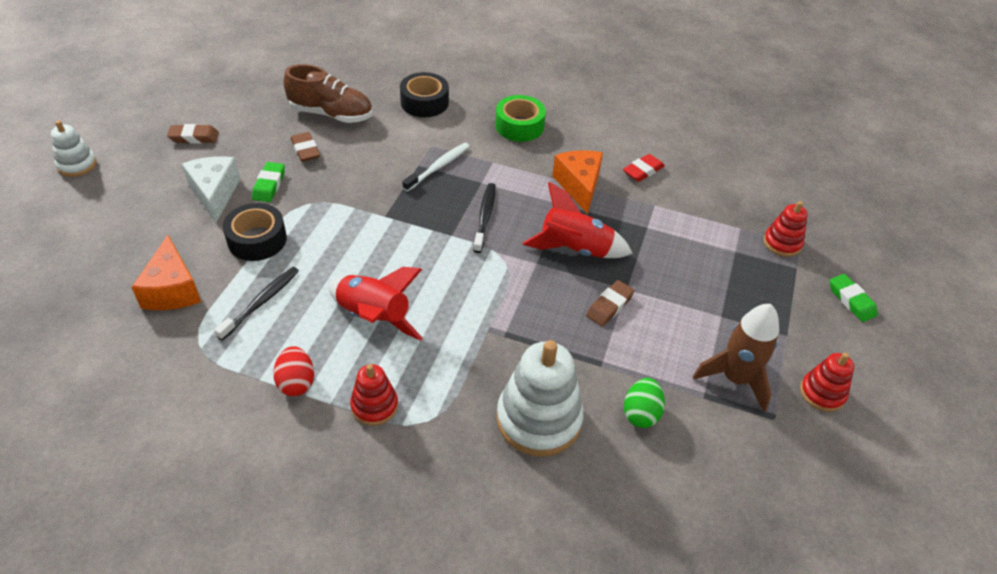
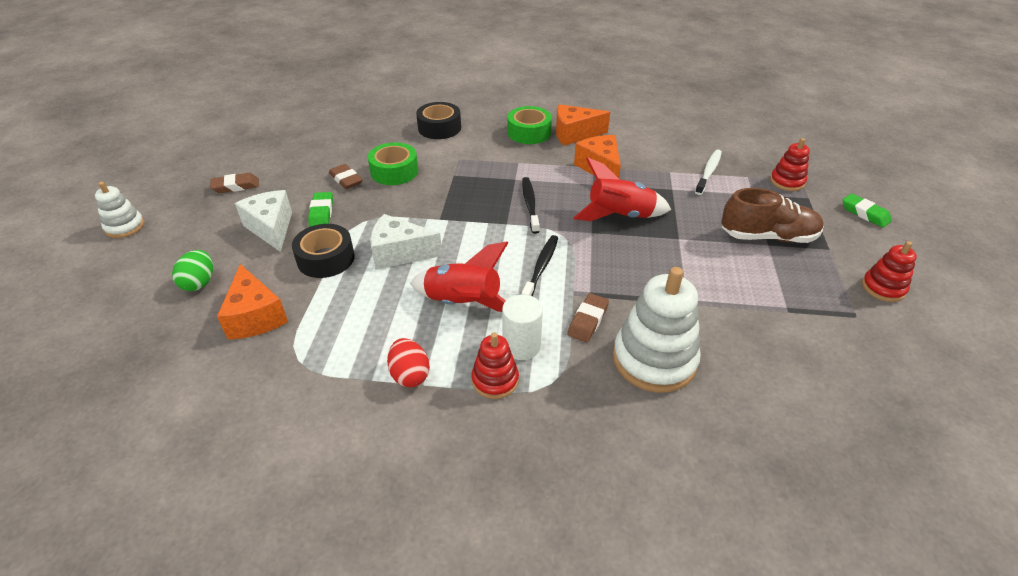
camera: 10 degrees left, 5 degrees down
black toothbrush [214,267,299,341] -> black toothbrush moved to [521,235,558,296]
brown shoe [283,64,372,123] -> brown shoe moved to [721,188,824,243]
white toothbrush [402,143,470,192] -> white toothbrush moved to [695,149,722,195]
brown eraser [586,280,635,327] -> brown eraser moved to [567,293,609,342]
red eraser [623,154,665,182] -> none
green egg [624,378,665,428] -> green egg moved to [172,250,213,291]
brown rocket [693,304,779,412] -> none
none -> green tape [368,142,418,185]
none -> white cheese [370,214,442,269]
none -> white cylinder [502,294,543,360]
none -> orange cheese [556,104,610,146]

